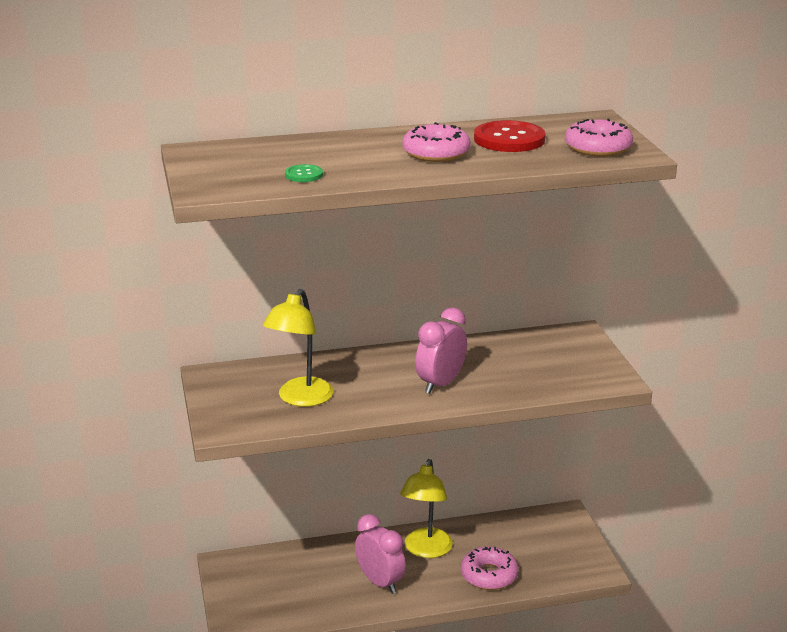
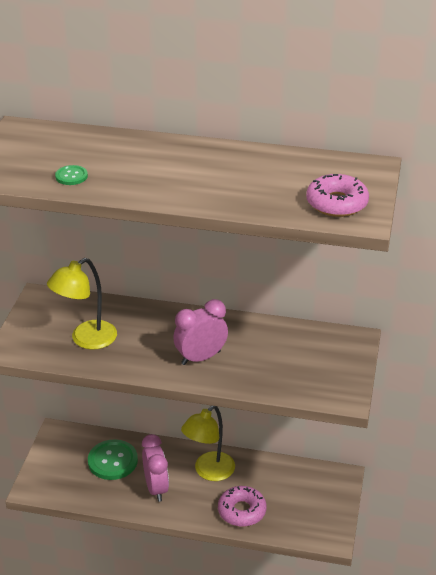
camera: 25 degrees right, 10 degrees up
pink donut [403,122,471,162] -> none
red button [474,120,546,152] -> none
none -> green button [88,439,138,480]

